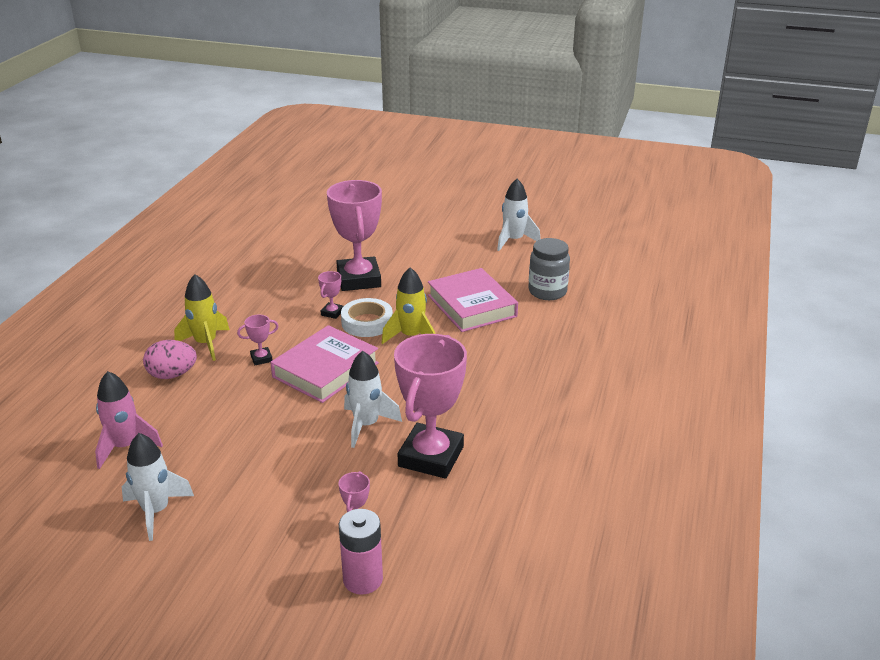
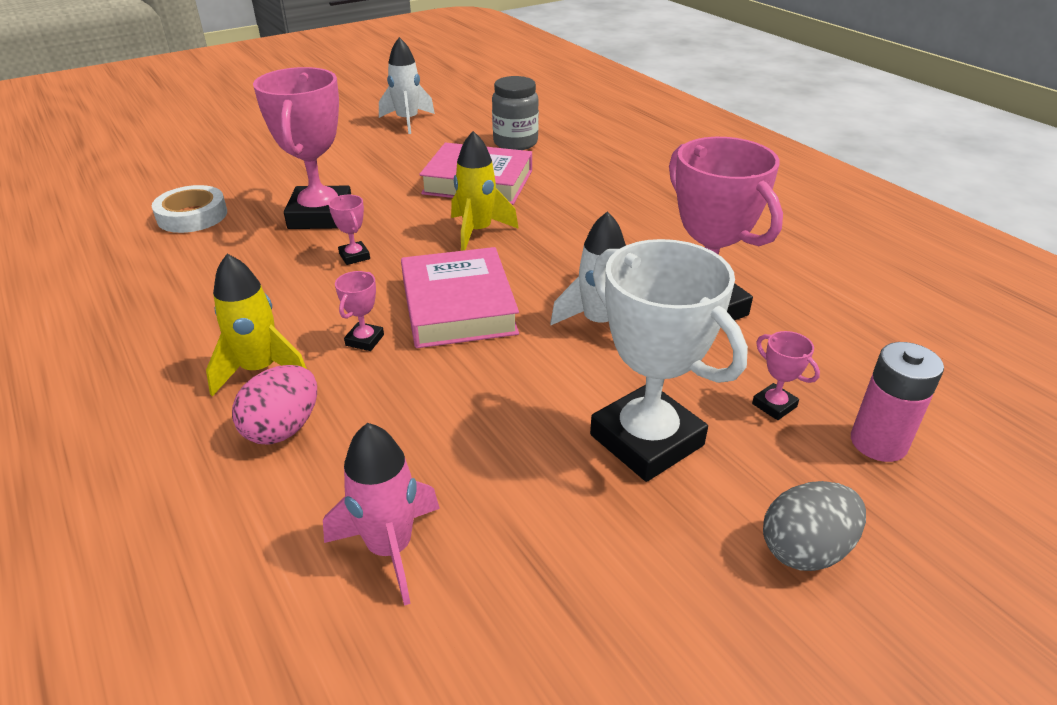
camera: 50 degrees left, 5 degrees up
white rocket [122,433,194,541] -> none
pink trophy [327,180,382,291] -> pink trophy turned 60 degrees clockwise [253,67,351,229]
white tape [341,298,393,337] -> white tape moved to [152,185,227,233]
none -> white trophy [590,239,748,482]
none -> grey egg [763,481,866,571]

